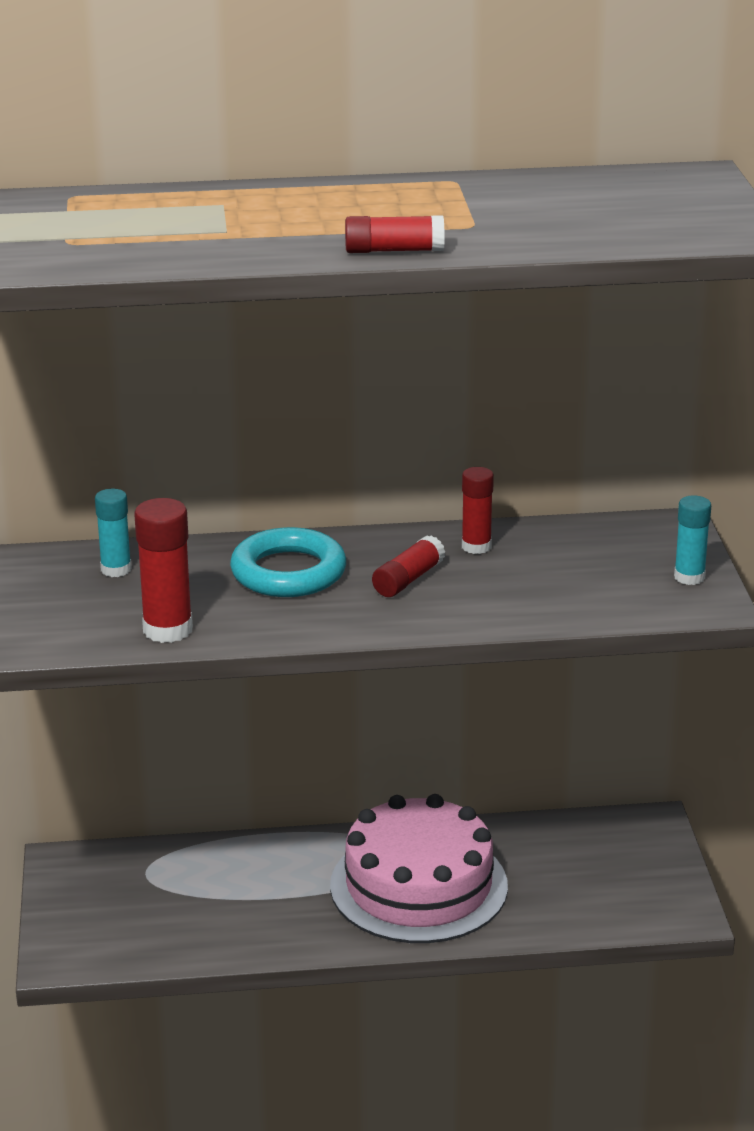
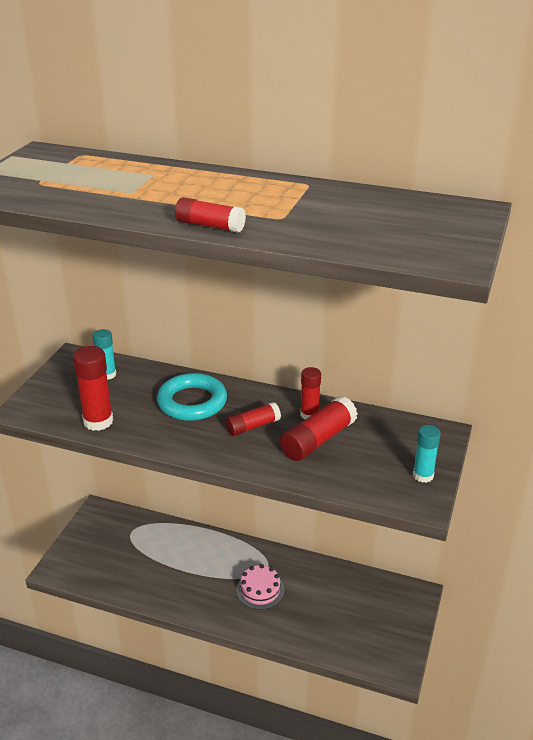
camera: 25 degrees right, 5 degrees up
pink cake [330,794,508,943] -> pink cake [236,564,284,610], size x0.46
none -> red glue stick [280,396,358,461]

